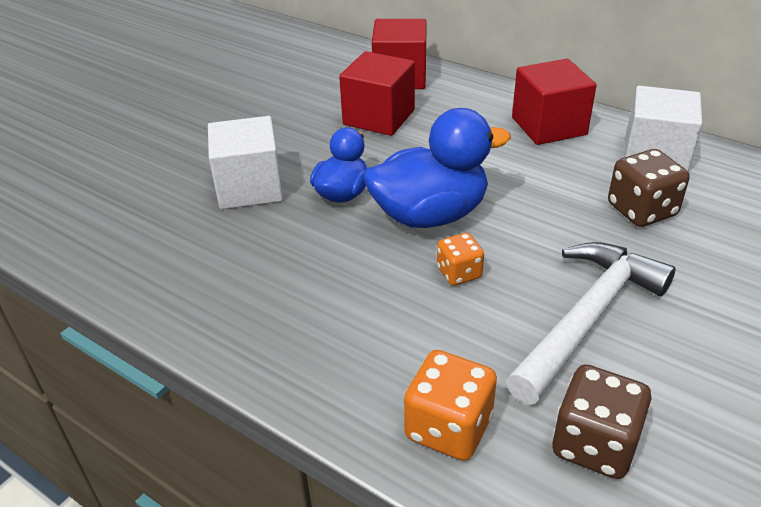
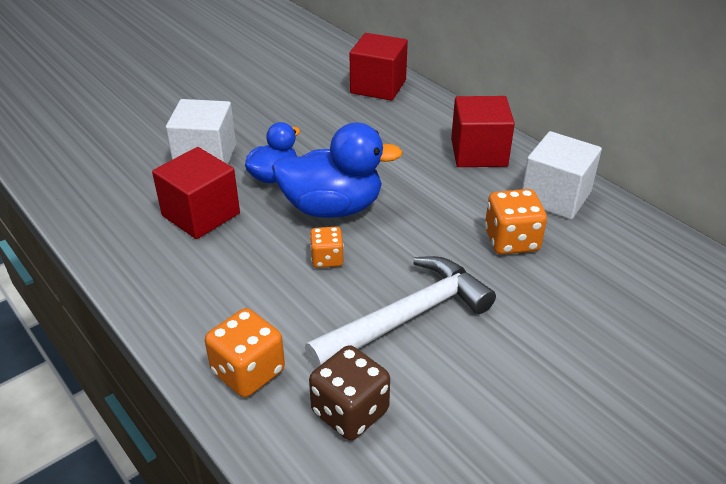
camera: 15 degrees right, 0 degrees up
red cube [339,51,415,136] -> red cube moved to [152,147,240,239]
brown dice [608,149,690,227] -> orange dice [485,189,547,254]

